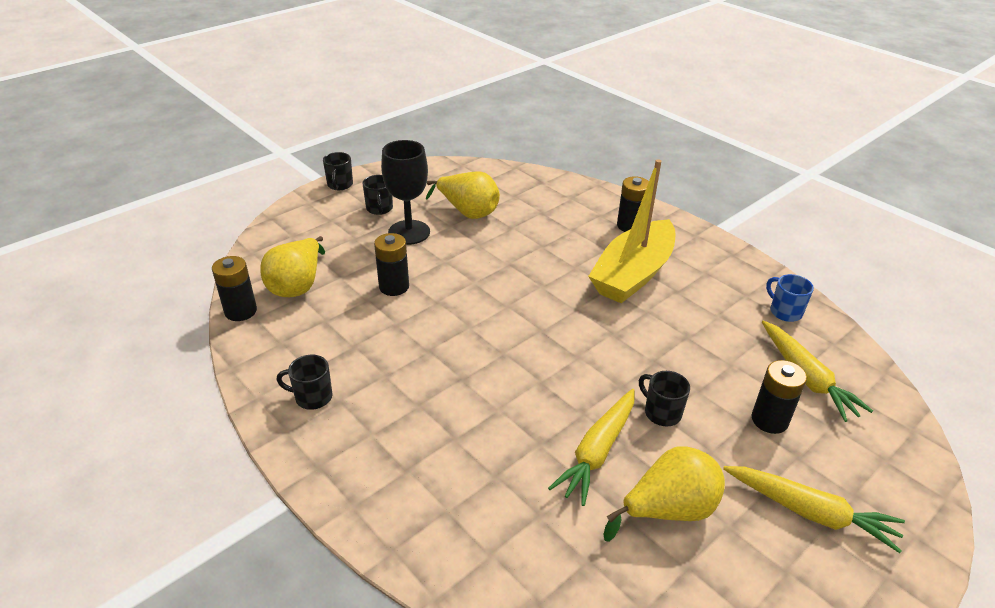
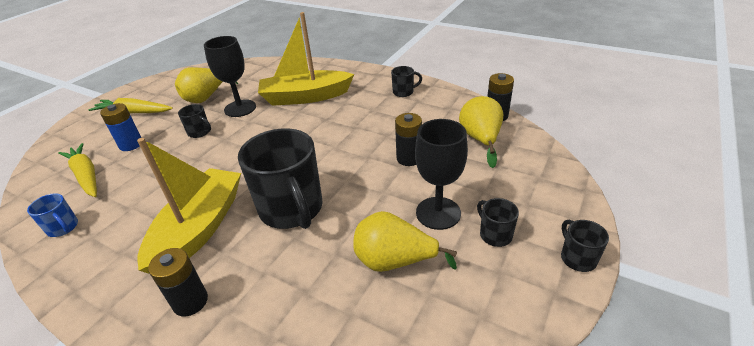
camera: 165 degrees right, 0 degrees up
yellow carrot [548,389,635,506] -> black goblet [204,36,256,117]
black battery [751,360,807,434] -> blue battery [100,103,141,151]
none -> black mug [238,128,323,229]
none -> yellow boat [258,12,354,106]

